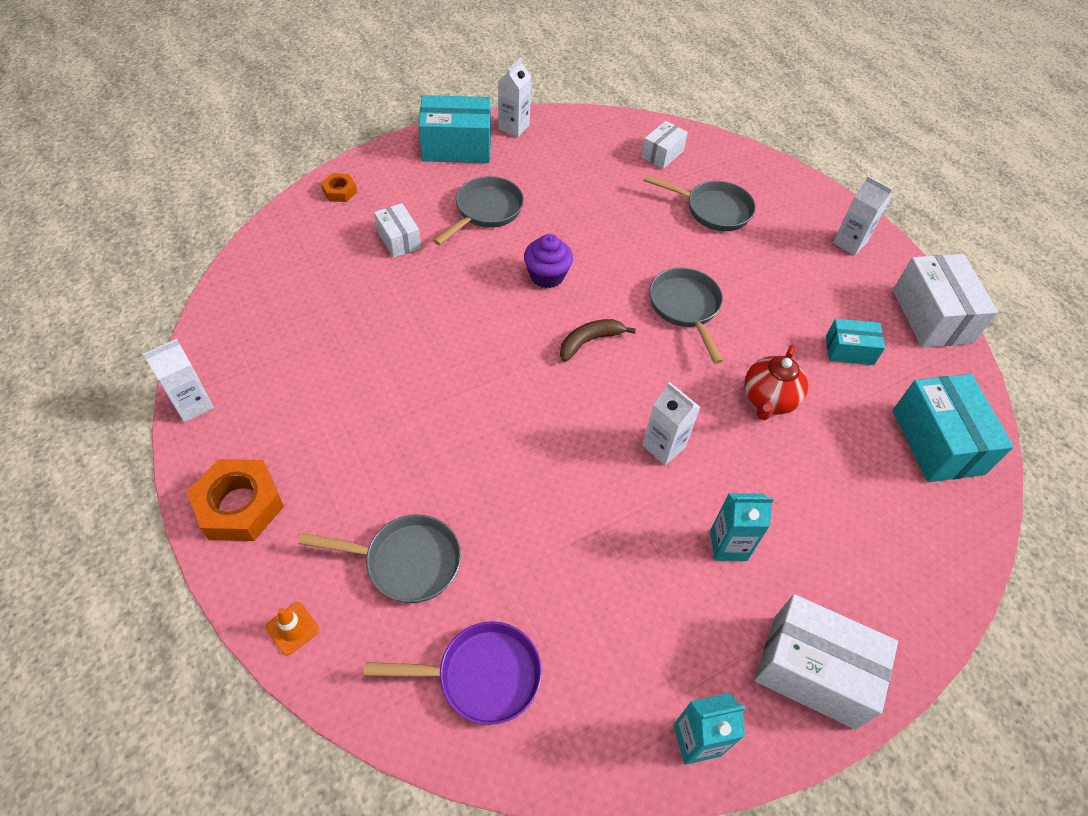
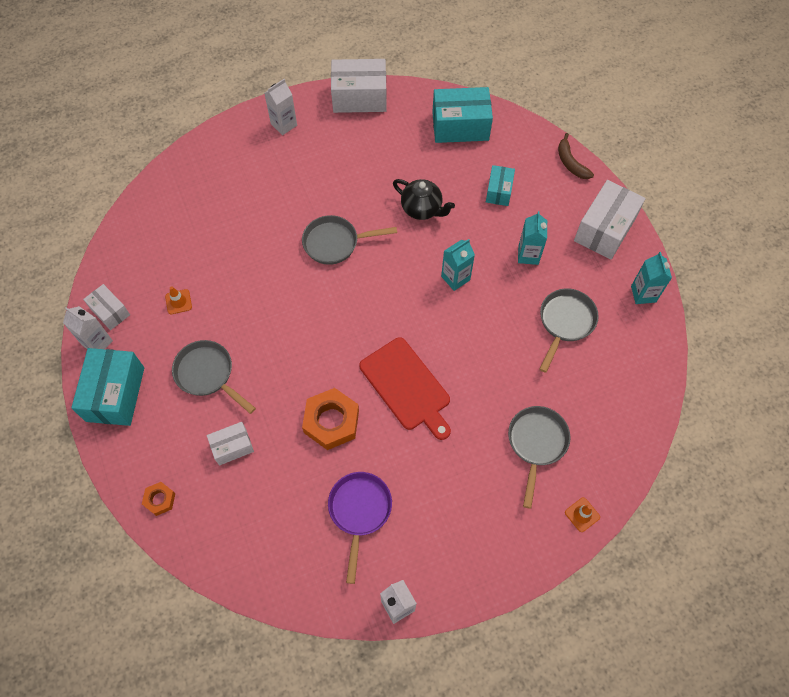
camera: 80 degrees left, 10 degrees up
orange nut [187,459,284,541] -> orange nut moved to [302,388,359,450]
purple pan [364,621,542,725] -> purple pan moved to [328,472,392,584]
purple cupcake [524,234,573,288] -> none
brown banana [560,319,636,362] -> brown banana moved to [558,133,594,179]
white box [641,121,688,169] -> white box moved to [83,284,130,330]
white carton [642,382,701,465] -> turquoise carton [441,239,475,291]
grey pan [643,175,756,231] -> grey pan moved to [539,288,599,373]
red teapot [745,345,808,420] -> black teapot [393,179,455,220]
turquoise box [826,319,885,365] -> turquoise box moved to [486,165,515,206]
none -> orange traffic cone [165,286,192,314]
none -> red cutting board [359,337,451,440]

